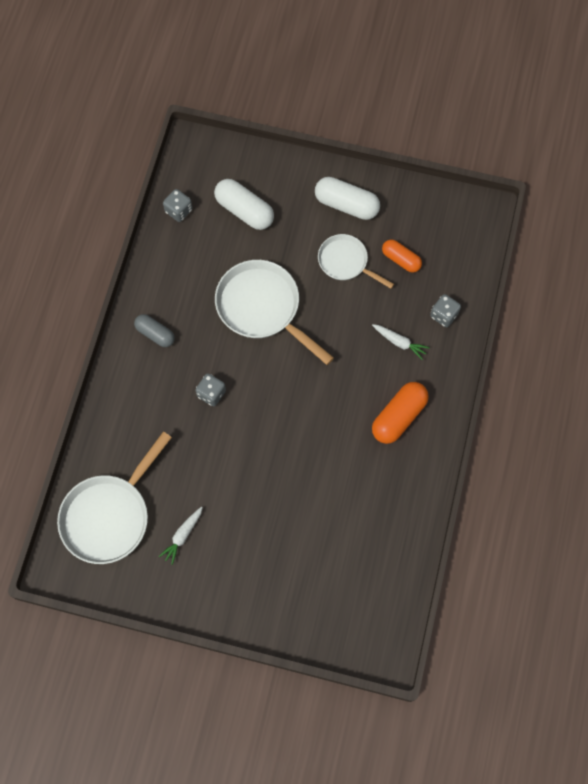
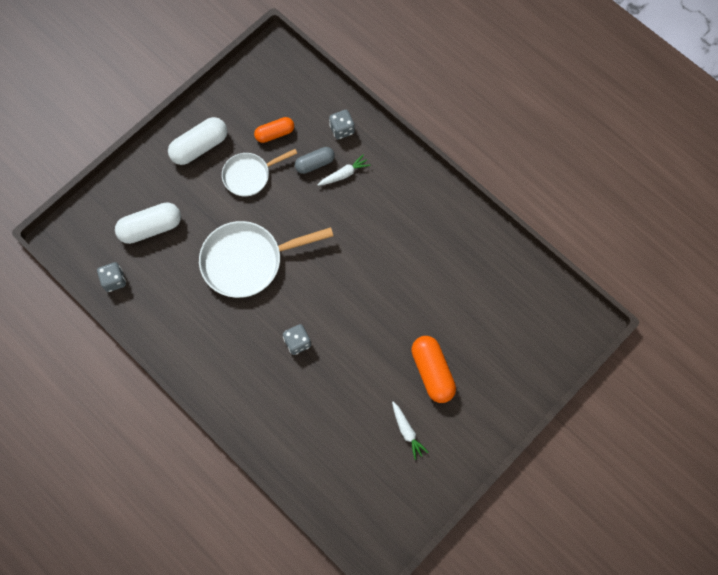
camera: 60 degrees left, 0 degrees up
white pan [57,431,172,564] -> none
grey capsule [134,314,175,347] -> grey capsule moved to [295,147,335,174]
orange capsule [372,382,429,444] -> orange capsule moved to [411,336,456,403]

